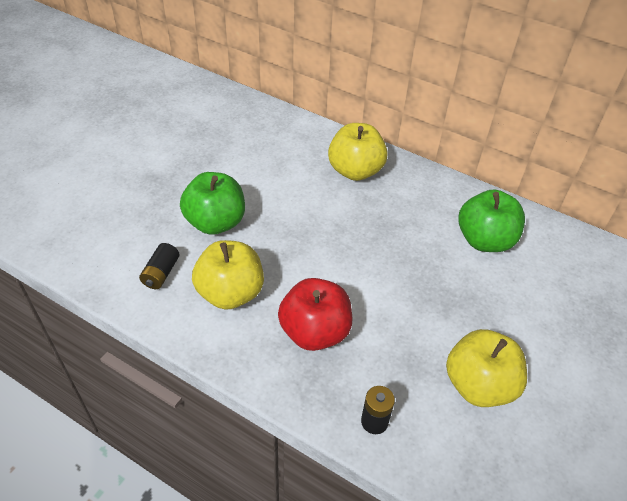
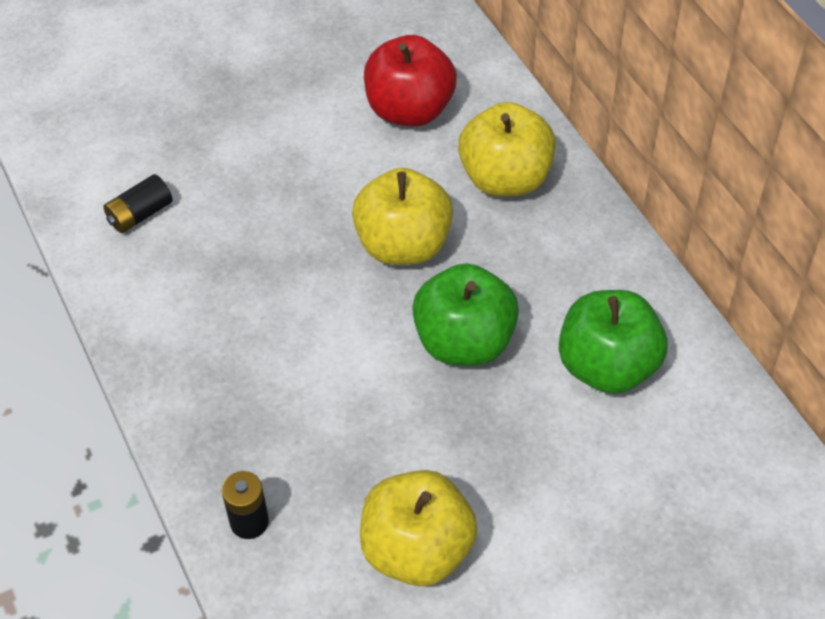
camera: 35 degrees right, 5 degrees up
green apple [180,172,245,235] -> green apple moved to [412,263,519,366]
yellow apple [192,240,264,310] -> yellow apple moved to [352,168,453,265]
red apple [278,278,352,351] -> red apple moved to [364,35,457,127]

